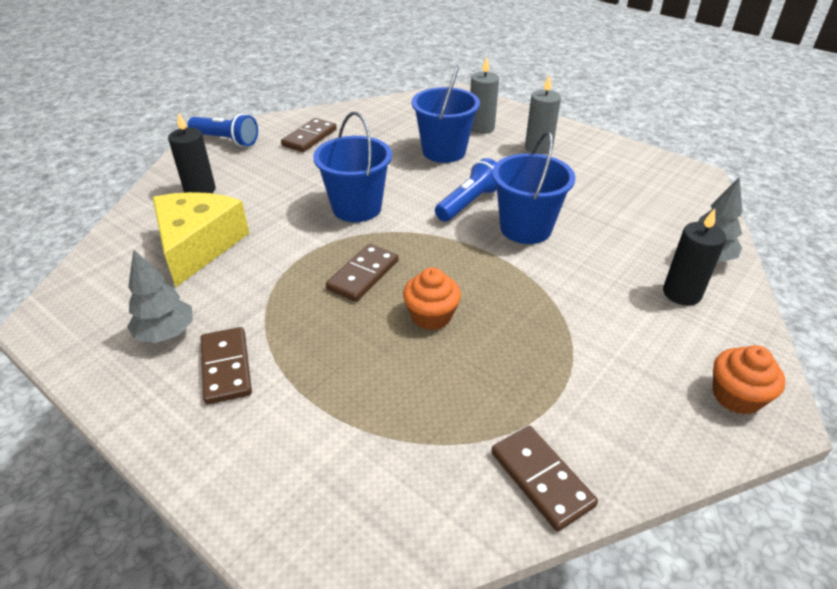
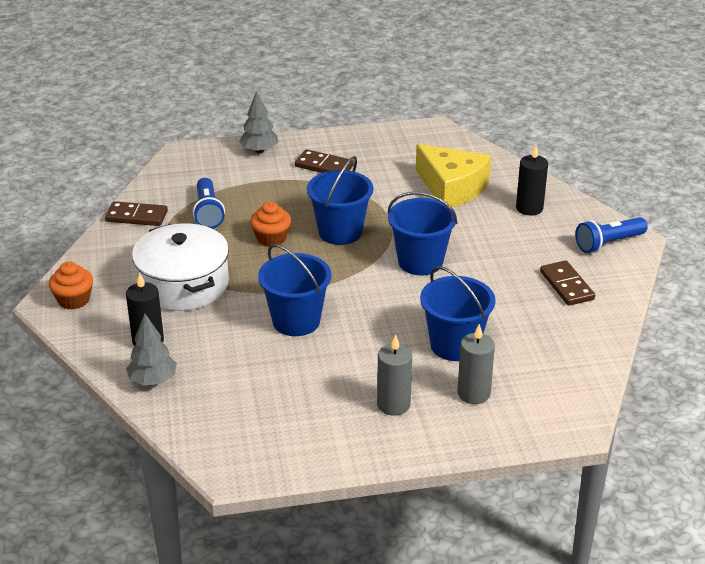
camera: 130 degrees right, 5 degrees down
grey tree [127,249,193,343] -> grey tree moved to [239,91,278,153]
brown domino [326,244,399,302] -> blue bucket [307,156,373,245]
blue flashlight [435,158,497,221] -> blue flashlight moved to [193,178,225,229]
none -> white pot [132,224,229,311]

